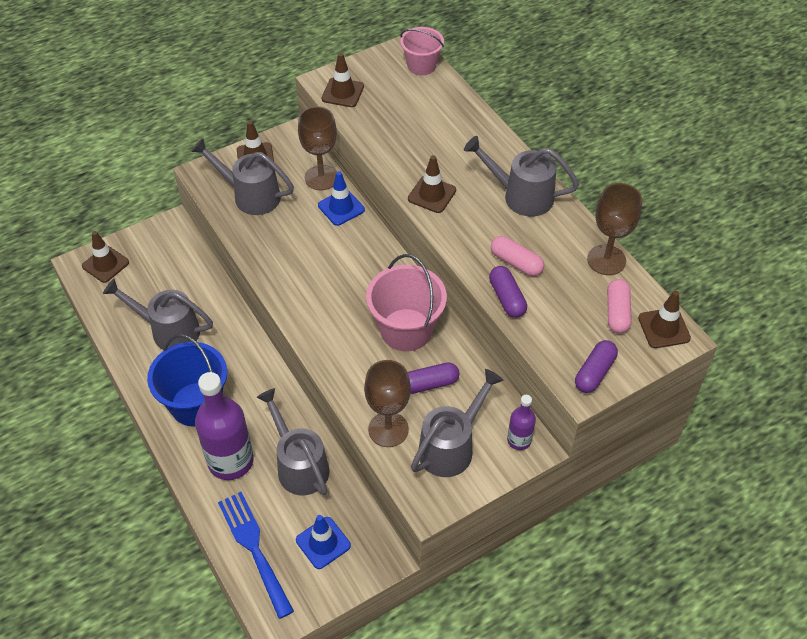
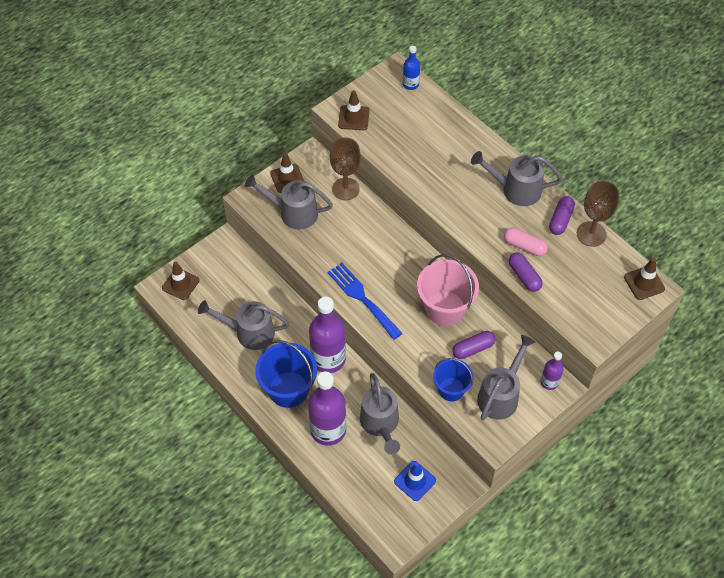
camera: 10 degrees left, 5 degrees up
blue fork [218,492,294,619] -> blue fork moved to [327,263,403,340]
grey watering can [257,388,329,495] -> grey watering can turned 150 degrees counterclockwise [360,373,400,454]
blue traffic cone [318,171,365,226] -> none
brown goblet [364,360,411,447] -> blue bucket [433,358,474,401]
pink bucket [400,27,444,75] -> blue bottle [403,46,420,90]
brown traffic cone [408,155,456,213] -> none
purple capsule [575,340,618,393] -> purple capsule moved to [549,196,575,235]
pink capsule [607,279,632,334] -> none
none -> purple bottle [309,297,346,373]

